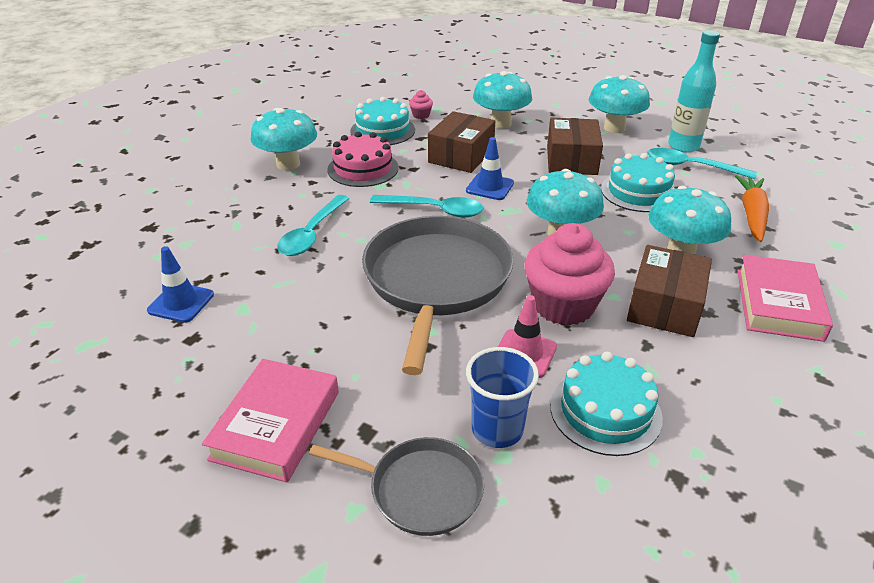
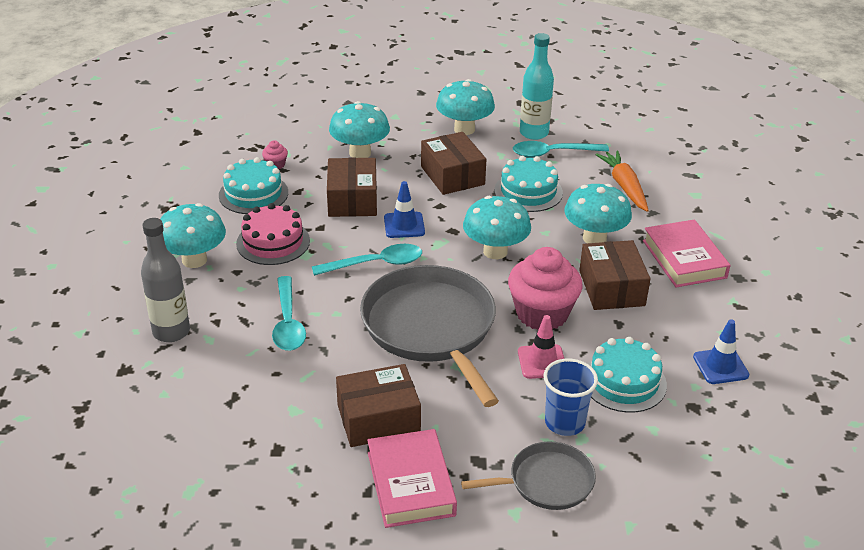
camera: 30 degrees left, 0 degrees up
blue traffic cone [147,246,214,323] -> blue traffic cone moved to [693,319,750,384]
none -> grey bottle [141,218,190,342]
none -> brown box [336,364,421,447]

